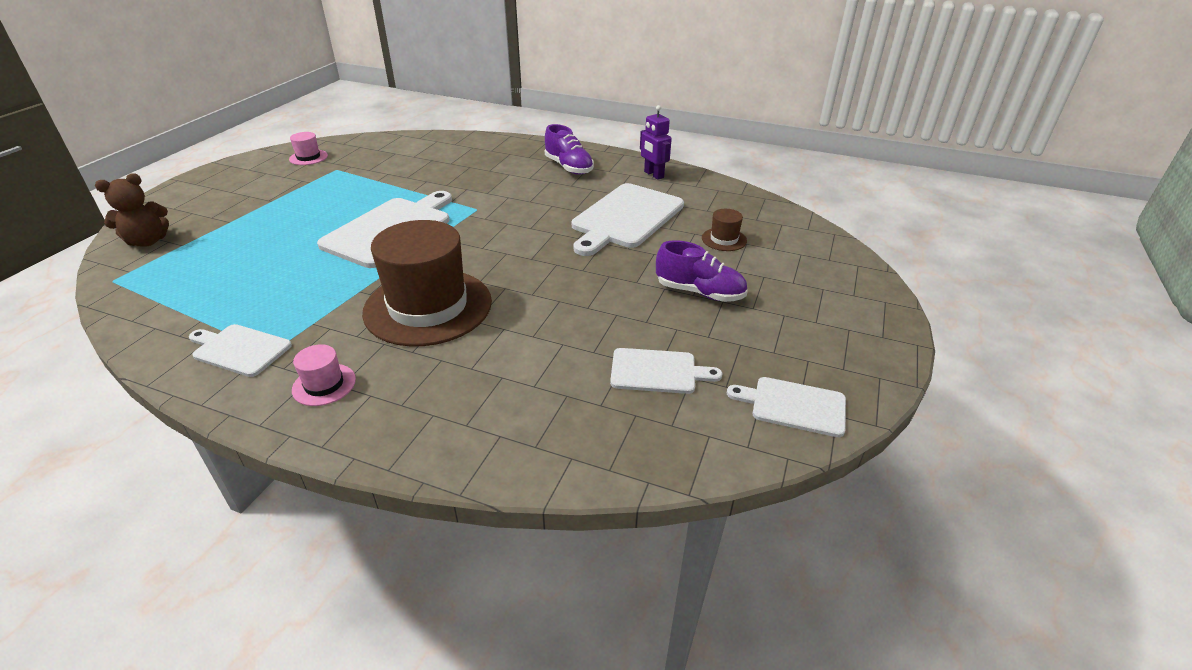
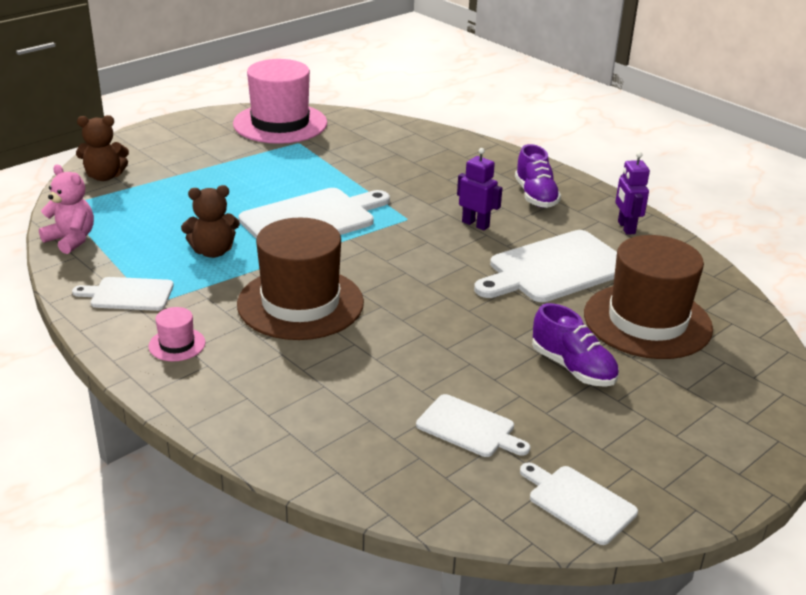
camera: 25 degrees right, 5 degrees down
white cutting board [189,324,292,377] -> white cutting board turned 45 degrees counterclockwise [72,277,174,311]
pink hat [289,132,328,165] -> pink hat [233,59,327,144], size x2.41
brown hat [702,209,747,251] -> brown hat [584,235,713,359], size x2.41
none -> pink teddy bear [39,165,94,254]
none -> brown teddy bear [181,185,240,258]
none -> purple robot [457,148,502,230]

